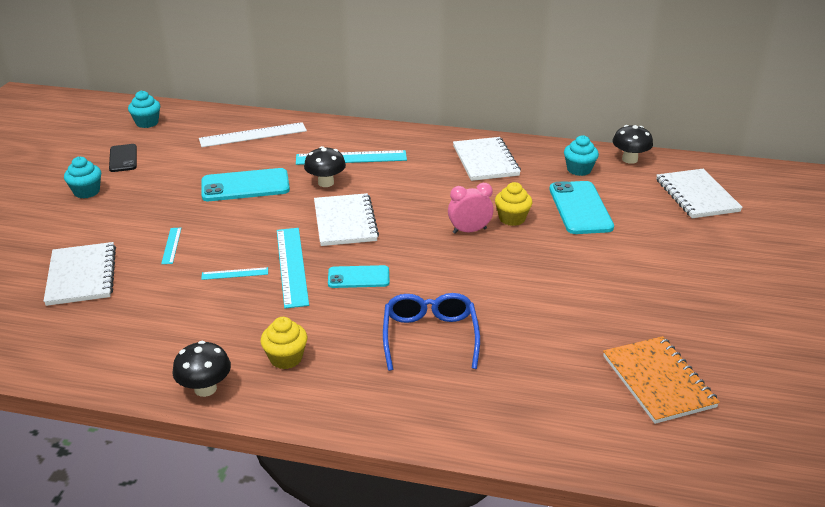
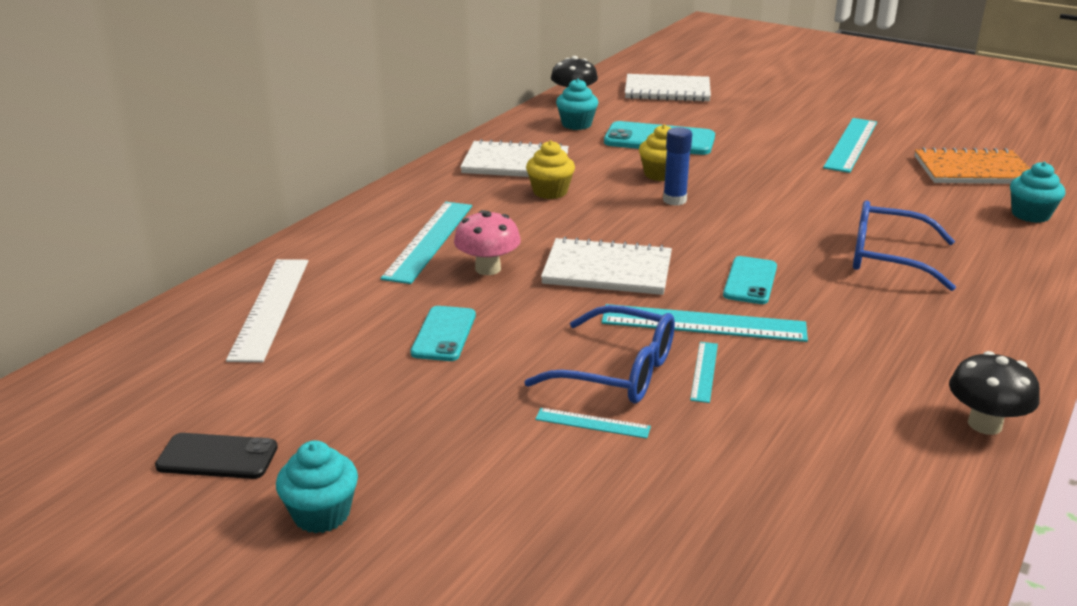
camera: 70 degrees left, 5 degrees down
white notebook [44,242,116,306] -> none
turquoise cupcake [128,90,160,128] -> turquoise cupcake moved to [1010,162,1065,223]
turquoise phone [201,168,290,201] -> turquoise phone [410,306,476,361], size x0.61
yellow cupcake [261,317,307,369] -> yellow cupcake moved to [526,140,575,199]
black mushroom [304,146,346,187] -> pink mushroom [454,210,521,275]
pink clock [448,183,494,234] -> blue glue stick [663,127,692,206]
none -> blue glasses [524,305,675,404]
none -> turquoise ruler [823,118,877,173]

